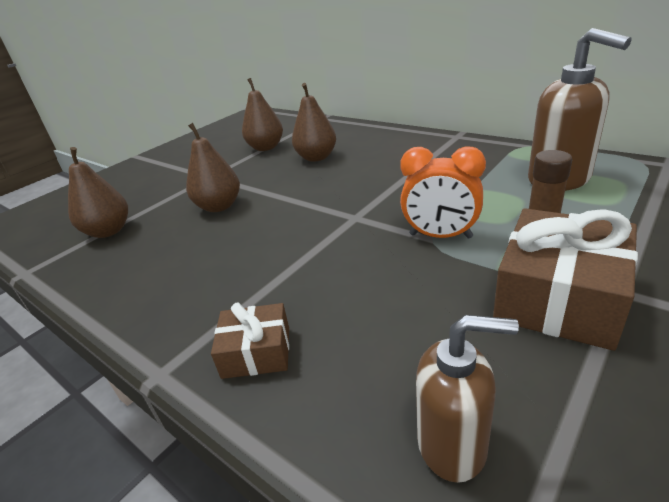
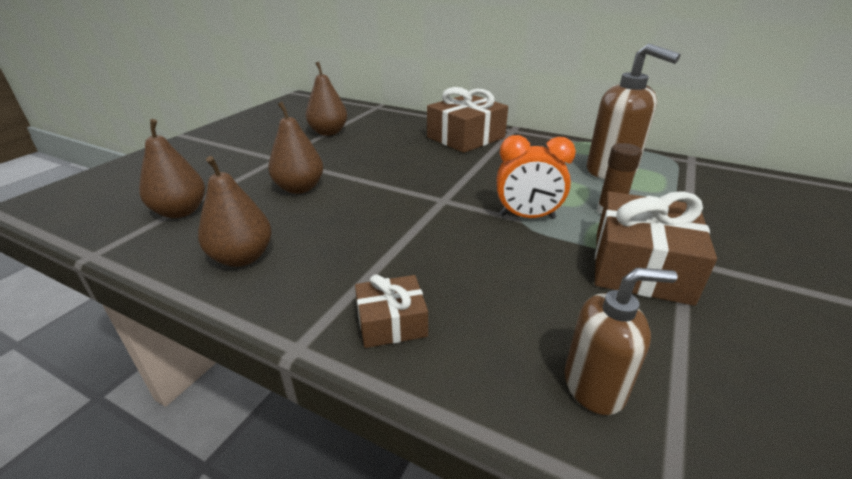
camera: 15 degrees left, 0 degrees up
brown pear [292,83,336,162] -> brown pear moved to [198,156,272,267]
none -> brown gift [427,87,508,153]

